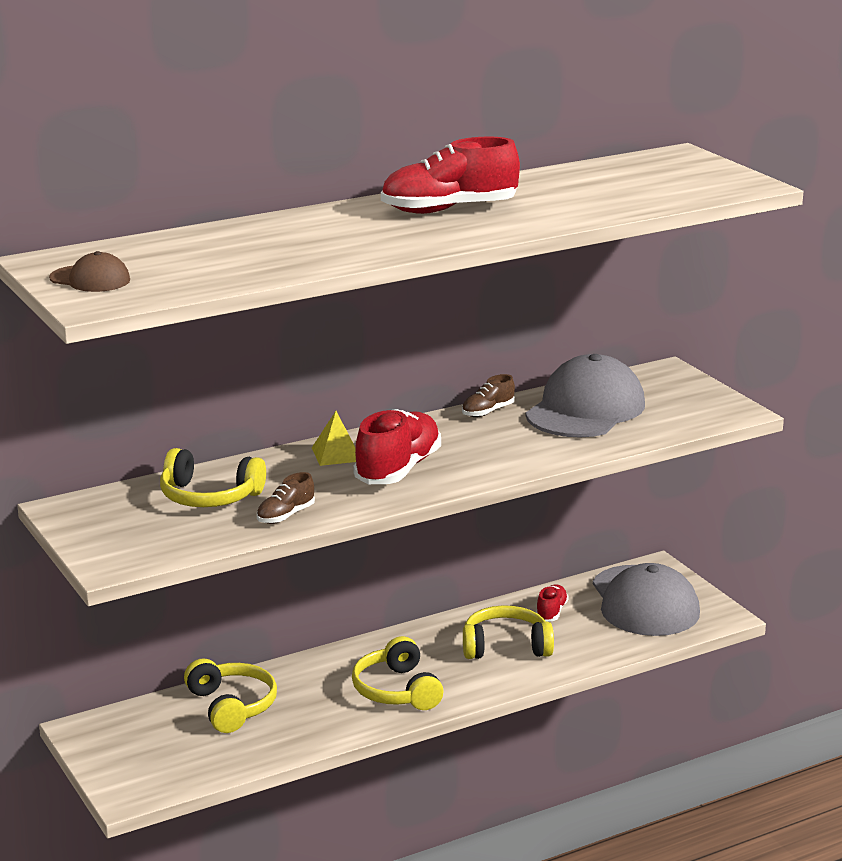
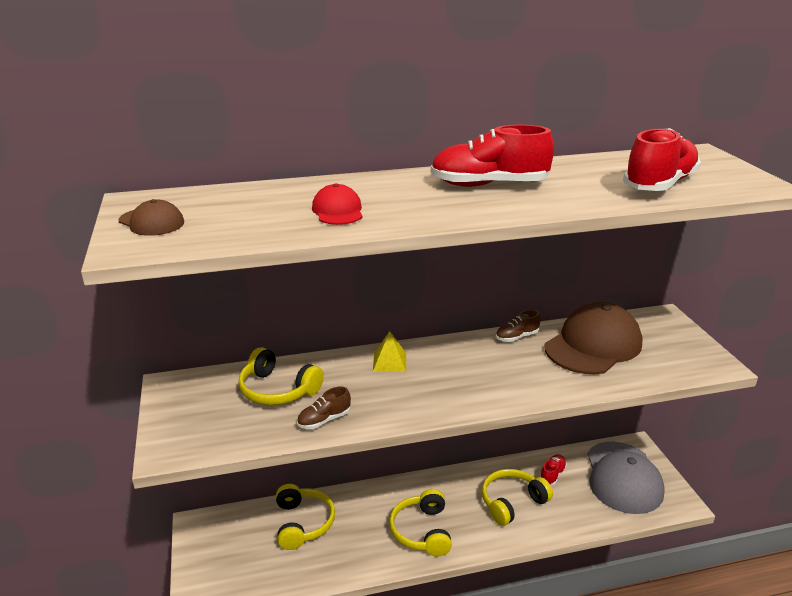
camera: 15 degrees right, 5 degrees up
red shoe [353,409,441,484] -> red shoe moved to [623,128,701,191]
yellow headphones [463,605,554,659] -> yellow headphones turned 45 degrees counterclockwise [482,469,553,526]
grey cap [526,354,645,437] -> brown cap [544,302,642,374]
none -> red cap [312,183,362,225]

